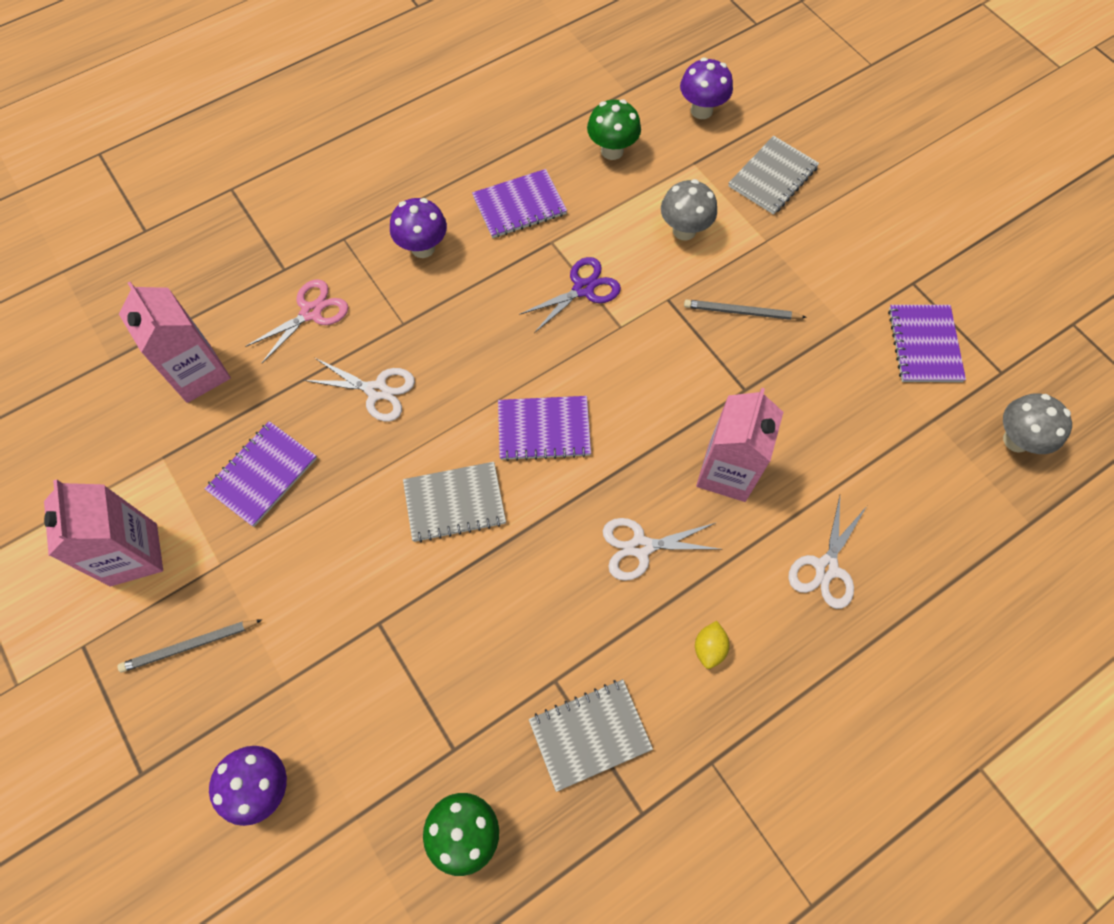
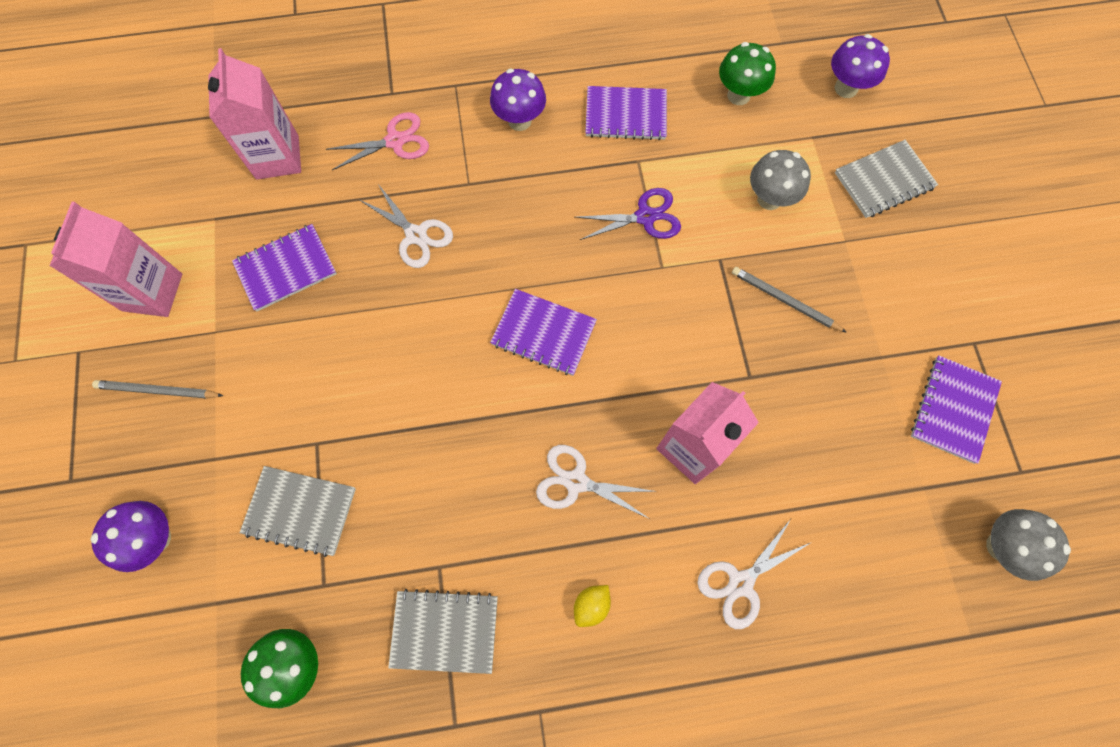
camera: 25 degrees right, 5 degrees up
grey notebook [403,462,506,542] -> grey notebook moved to [240,466,356,557]

